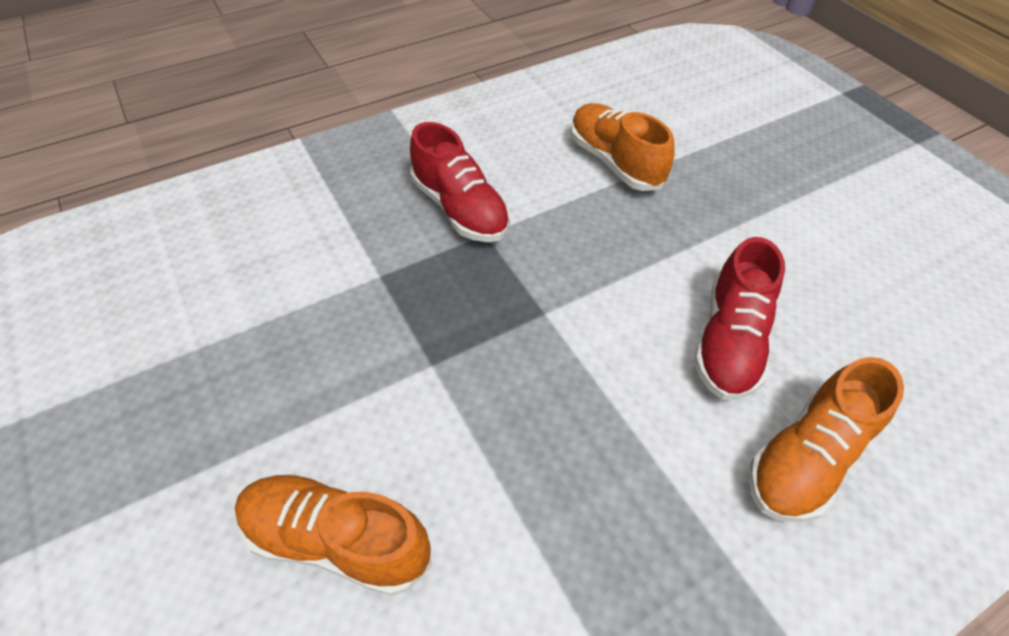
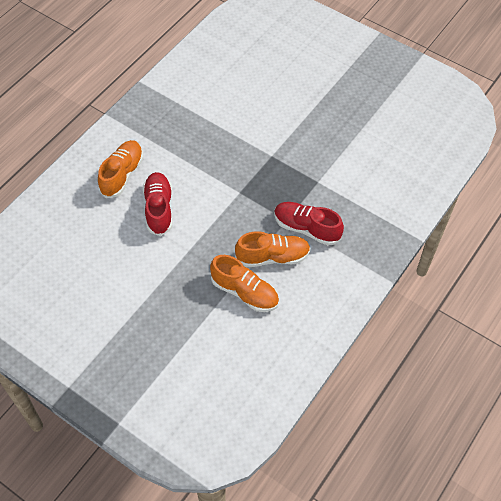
camera: 155 degrees right, 5 degrees up
orange shoe [235,473,431,596] -> orange shoe moved to [235,231,311,267]

